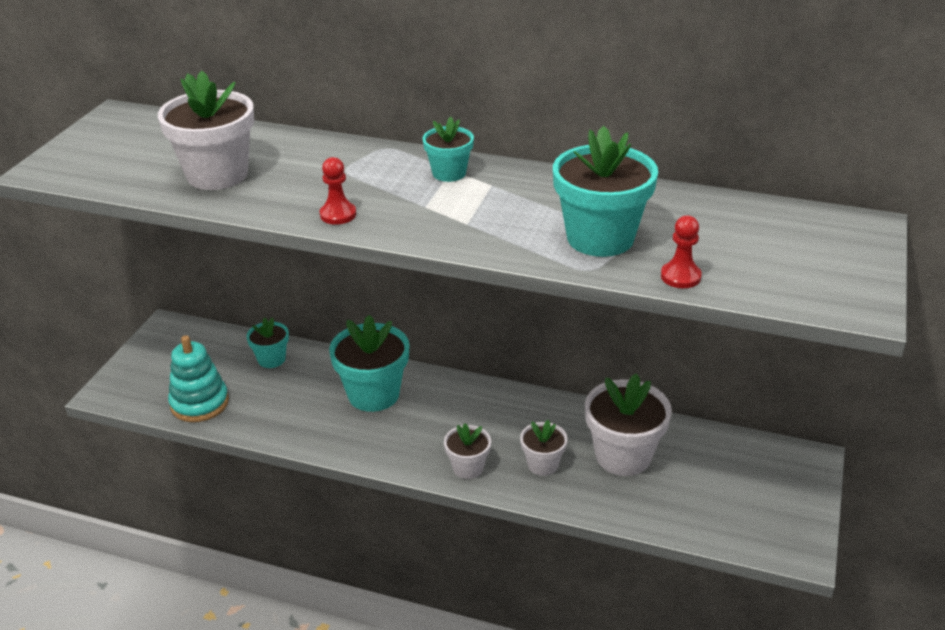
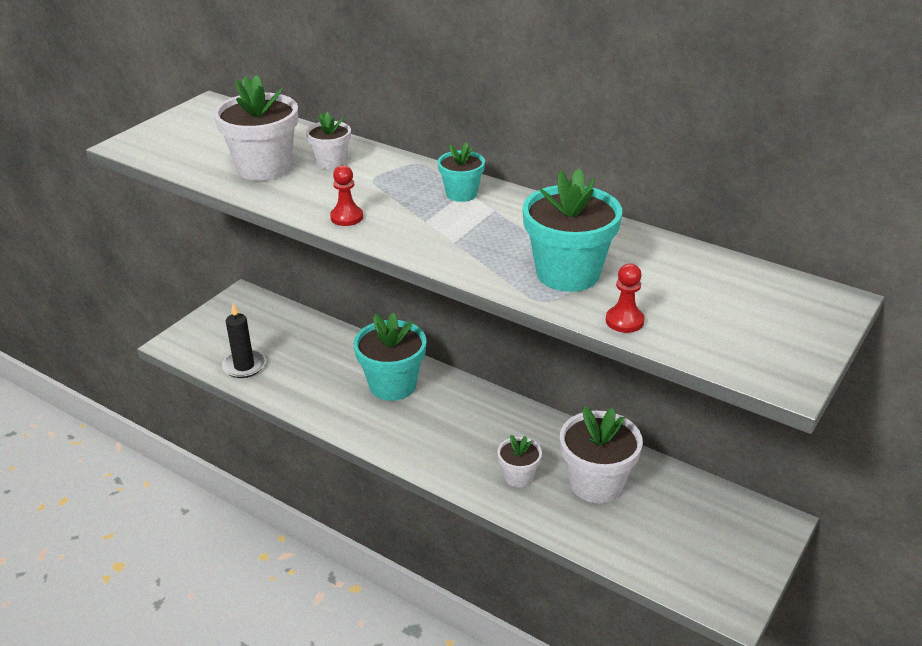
camera: 15 degrees right, 0 degrees up
turquoise stacking toy [168,335,229,422] -> black candle [222,303,266,378]
turquoise flower pot [246,317,289,368] -> none
white flower pot [444,423,491,479] -> white flower pot moved to [306,112,351,169]

